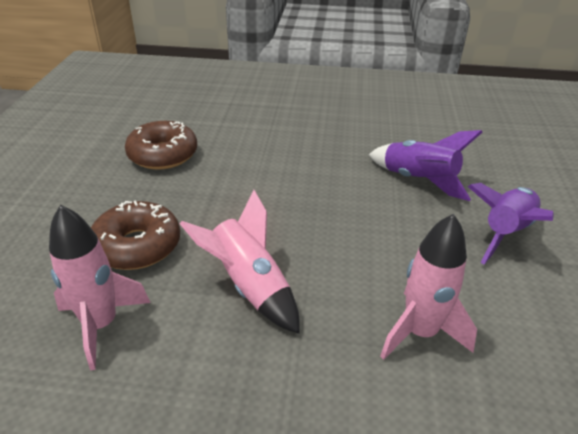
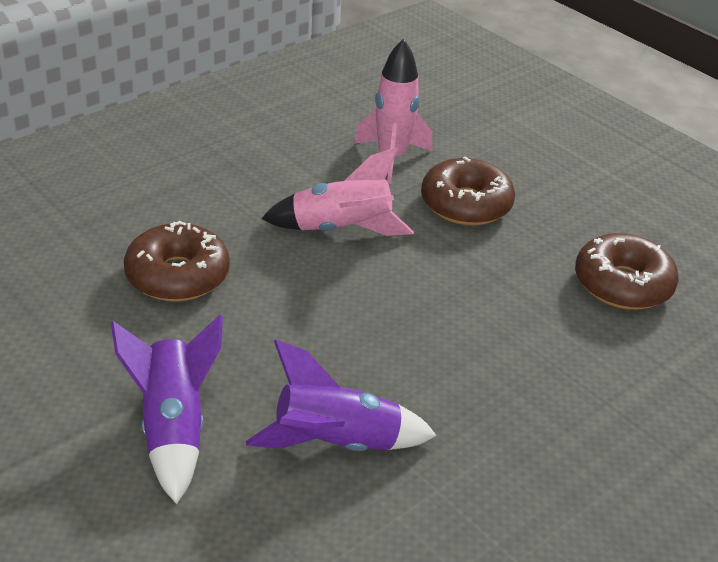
camera: 130 degrees right, 0 degrees up
pink rocket [380,214,477,360] -> brown donut [124,221,230,302]

